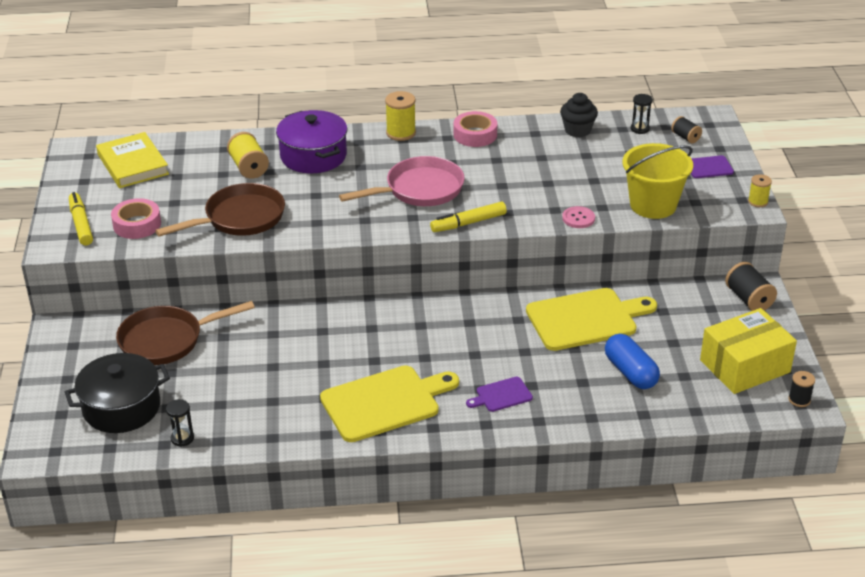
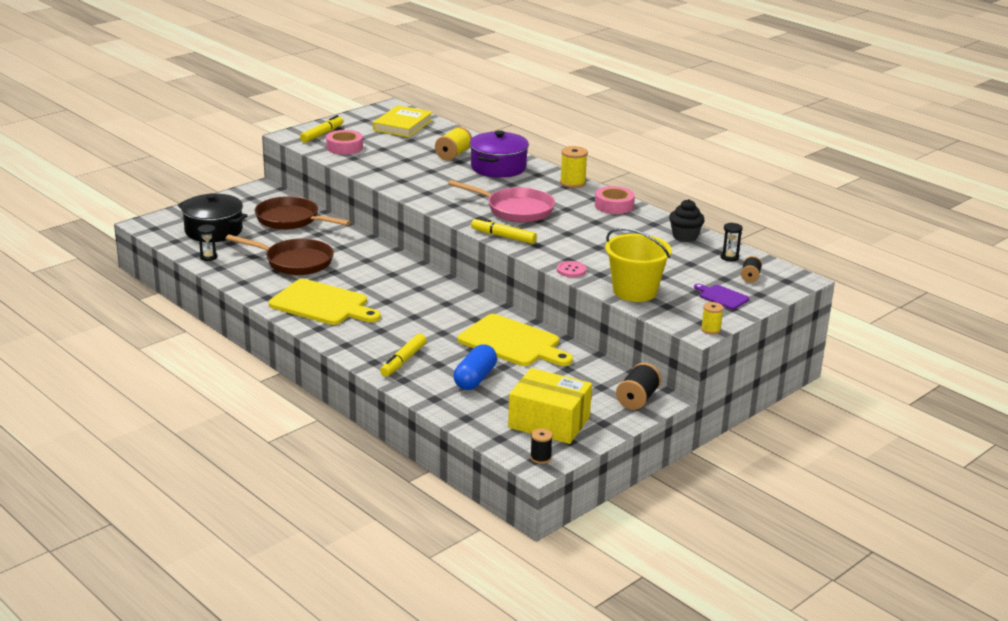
camera: 50 degrees right, 10 degrees down
brown pan [155,183,285,237] -> brown pan moved to [226,235,334,275]
purple cutting board [466,376,533,412] -> none
none -> yellow marker [380,334,426,377]

